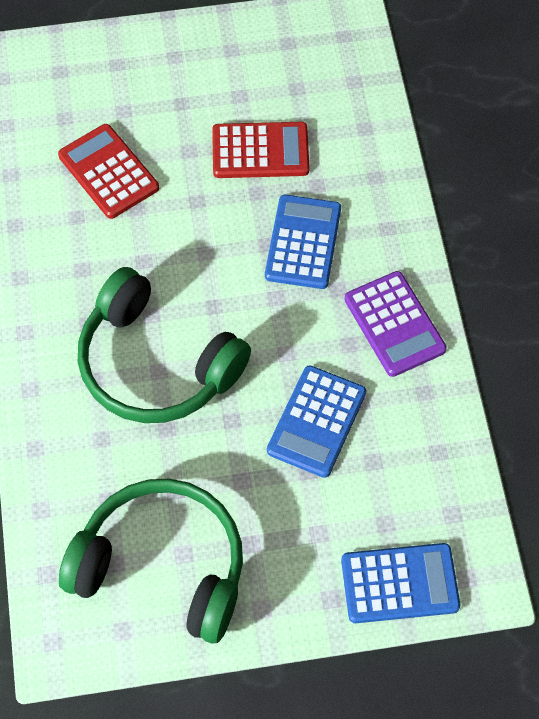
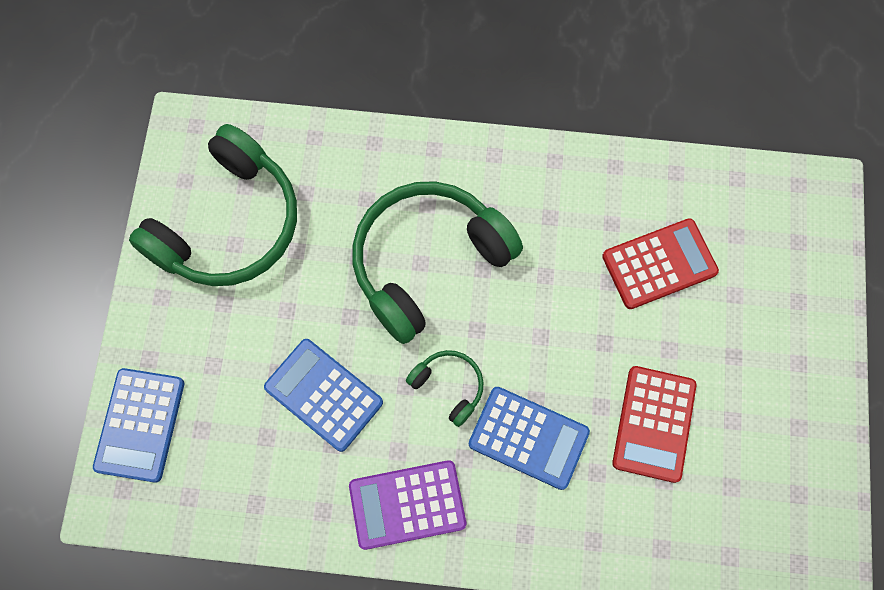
camera: 105 degrees right, 10 degrees up
none -> green headphones [406,350,484,427]

